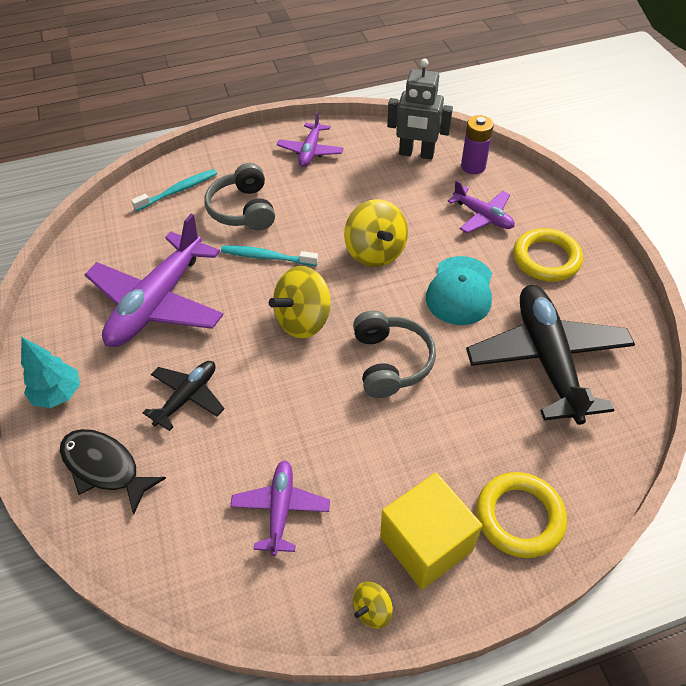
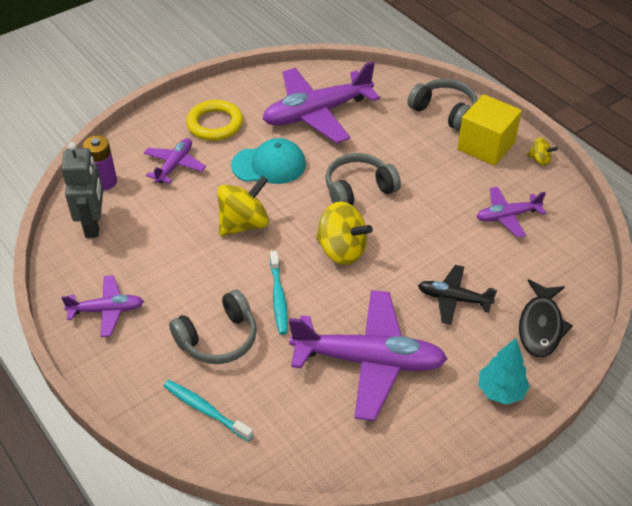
camera: 110 degrees left, 5 degrees down
black plane [466,285,635,425] -> purple plane [263,61,380,143]
yellow ring [476,472,567,558] -> grey headphones [408,79,477,131]

